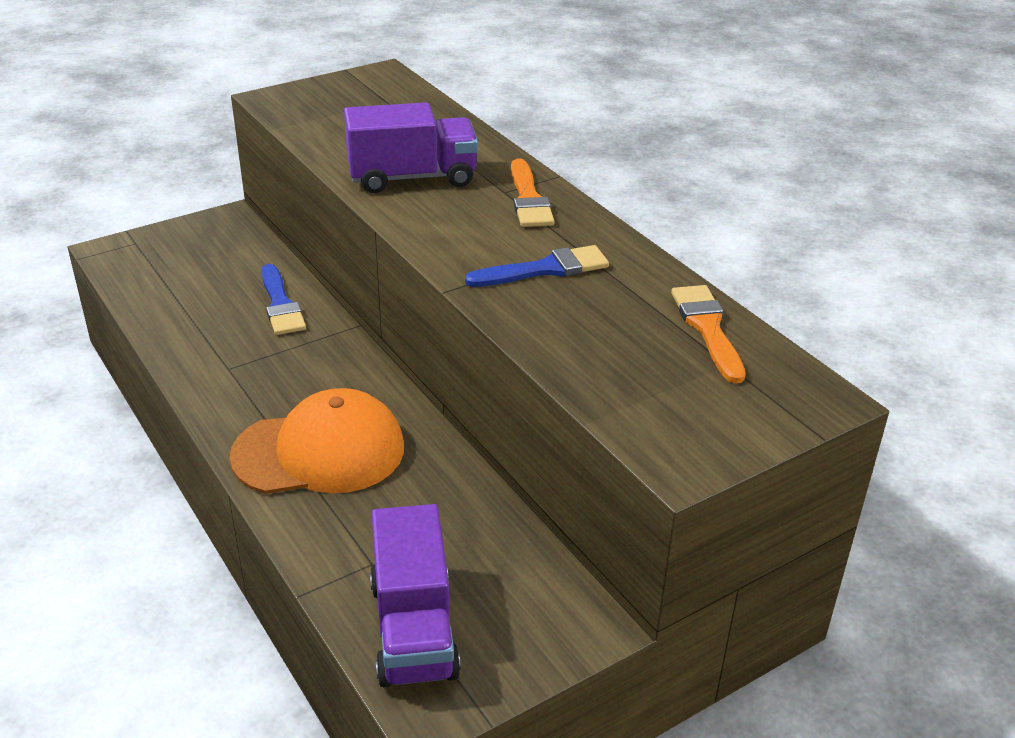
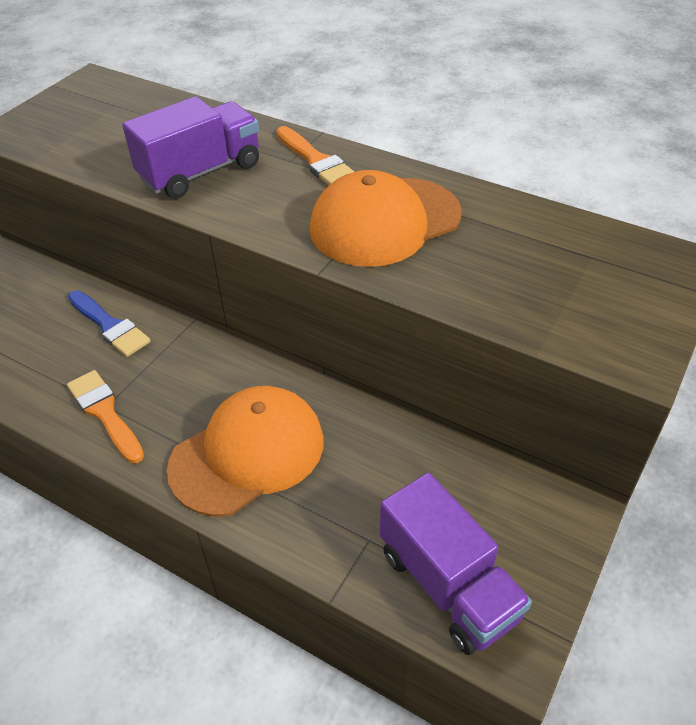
camera: 25 degrees left, 10 degrees up
blue brush [465,245,609,287] -> orange cap [310,170,461,267]
orange brush [671,285,746,383] -> orange brush moved to [67,370,144,463]

